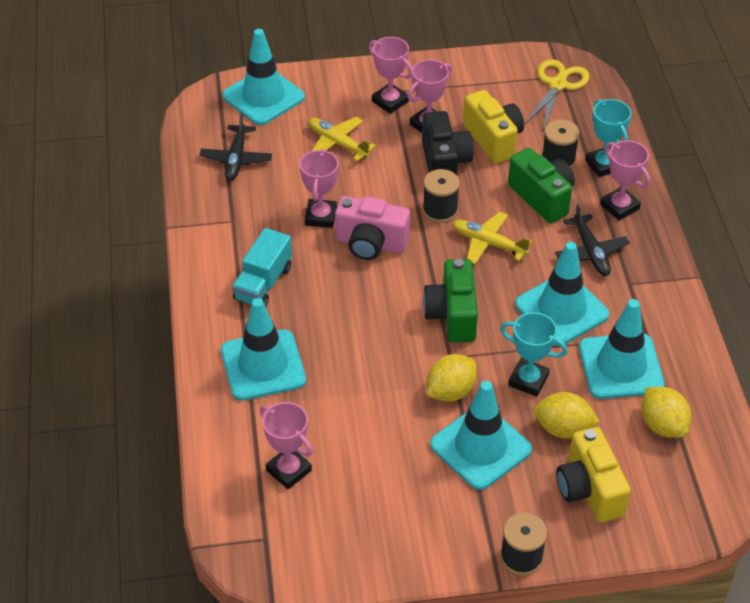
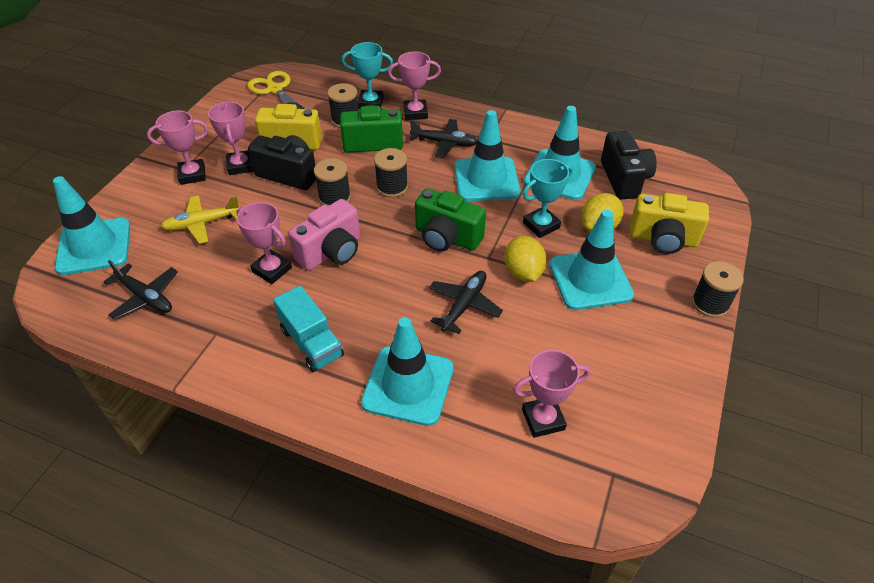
camera: 60 degrees left, 0 degrees up
yellow plane [452,212,532,264] -> black spool [374,148,408,198]
yellow lemon [641,387,691,438] -> black camera [601,131,657,200]
none -> black plane [429,271,503,334]

